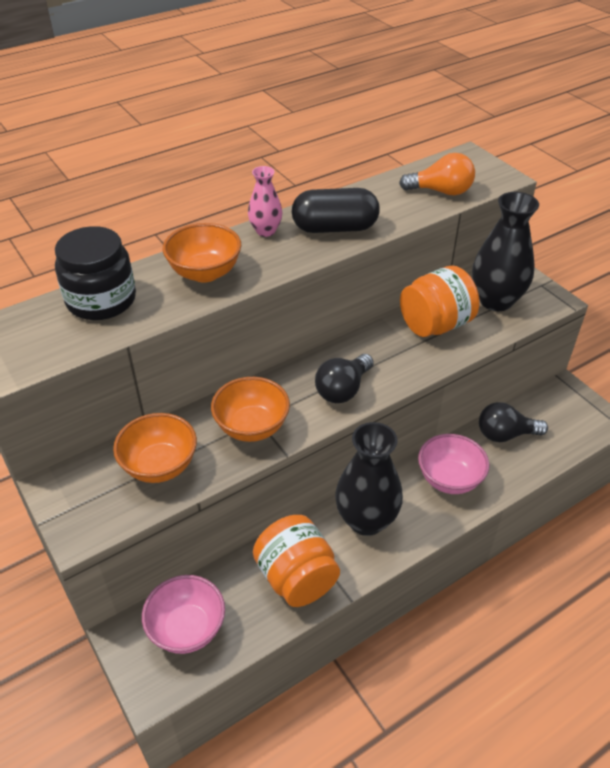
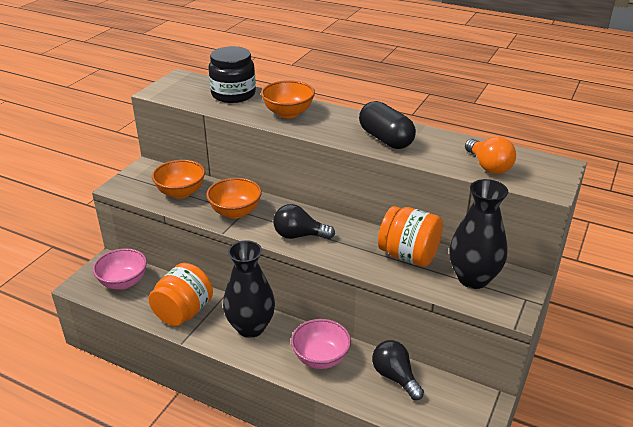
camera: 60 degrees right, 10 degrees down
pink vase [248,166,283,237] -> none

